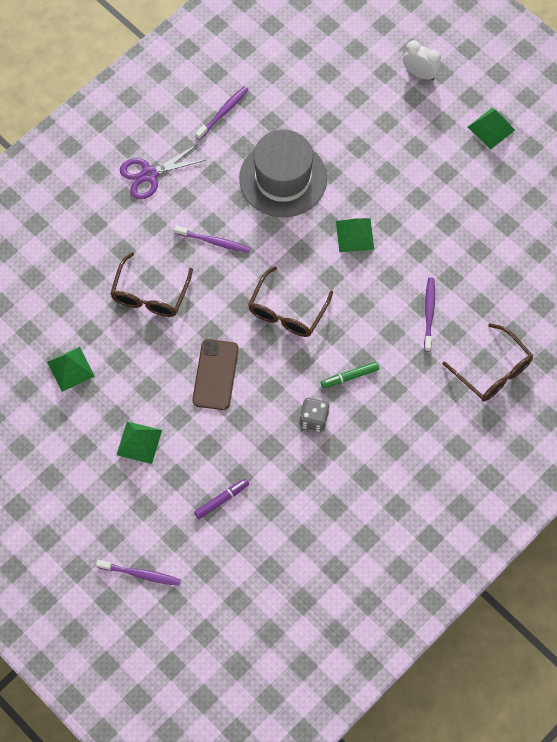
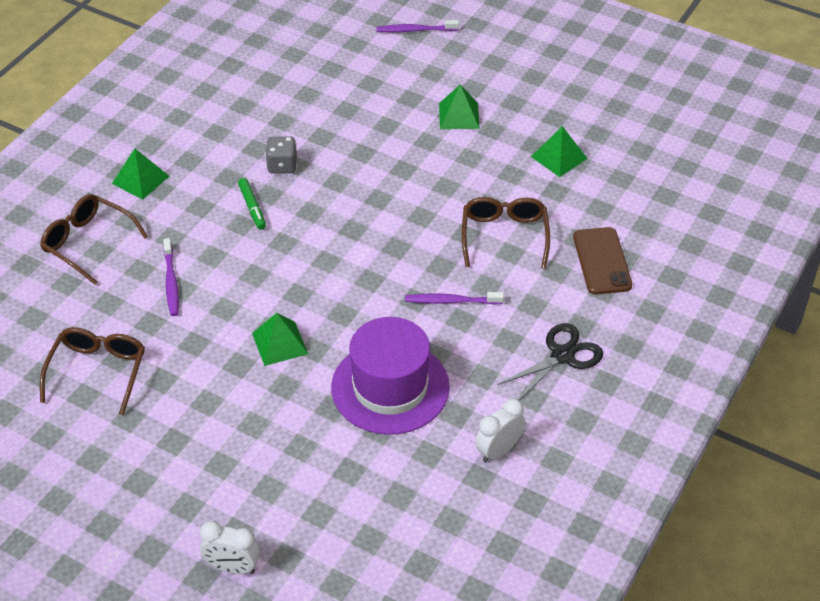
camera: 165 degrees right, 20 degrees down
purple scissors [120,144,205,199] -> black scissors [498,323,603,400]
brown phone [193,339,239,410] -> brown phone moved to [573,227,632,295]
purple marker [194,478,249,519] -> none
purple toothbrush [195,86,249,140] -> white clock [475,399,525,463]
grey hat [239,130,327,217] -> purple hat [331,317,450,435]
brown glasses [248,266,333,337] -> brown glasses moved to [40,327,145,415]
green marker [321,362,379,388] -> green marker turned 105 degrees clockwise [238,178,266,230]
green pyramid [468,108,515,149] -> green pyramid moved to [112,149,169,200]

